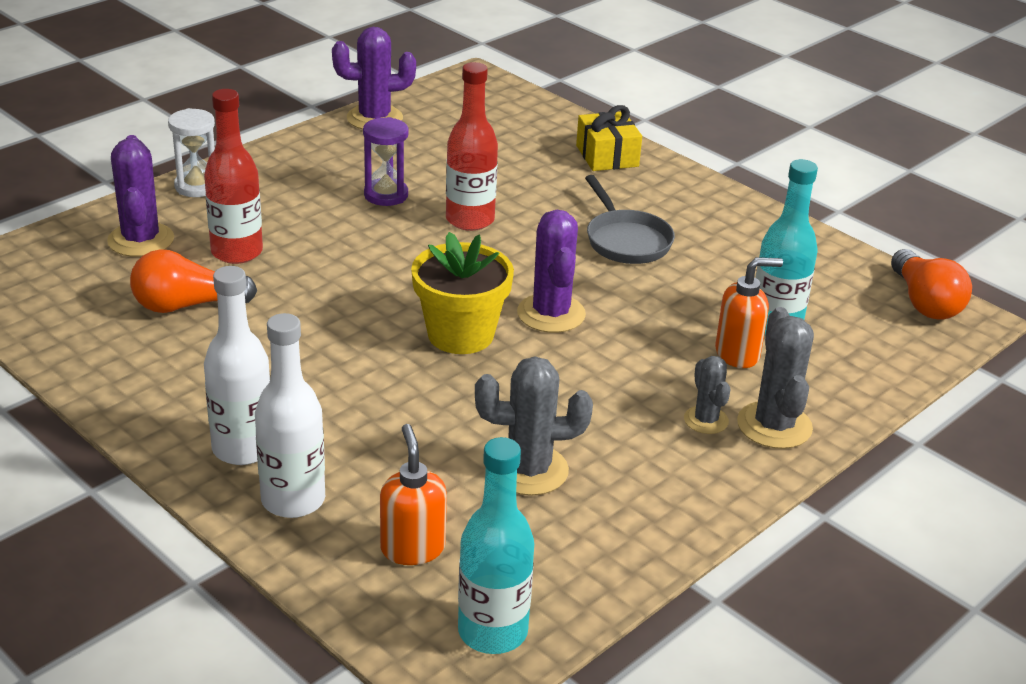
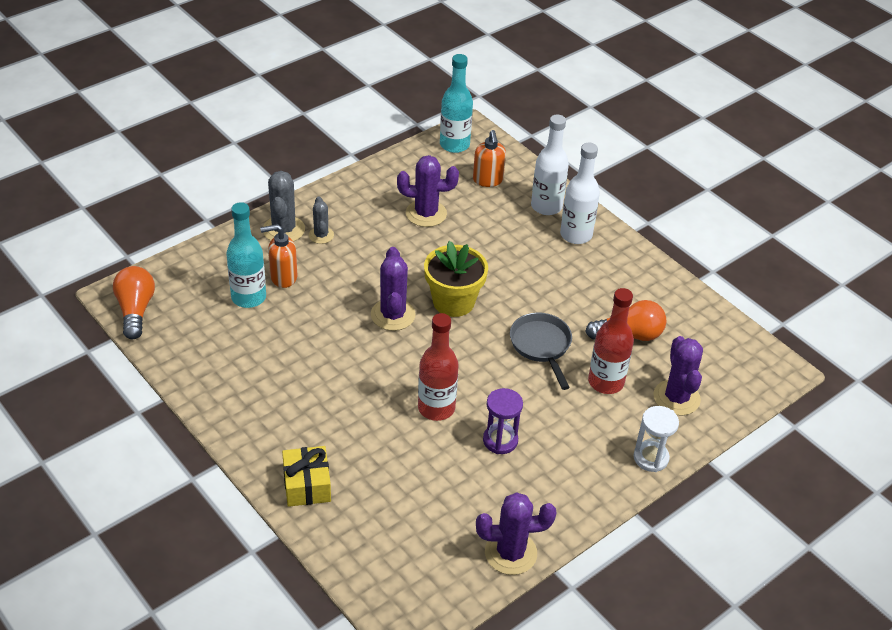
camera: 175 degrees left, 10 degrees up
grey cactus [475,357,593,496] -> purple cactus [397,155,459,227]
grey pan [585,175,675,264] -> grey pan moved to [510,312,572,390]

